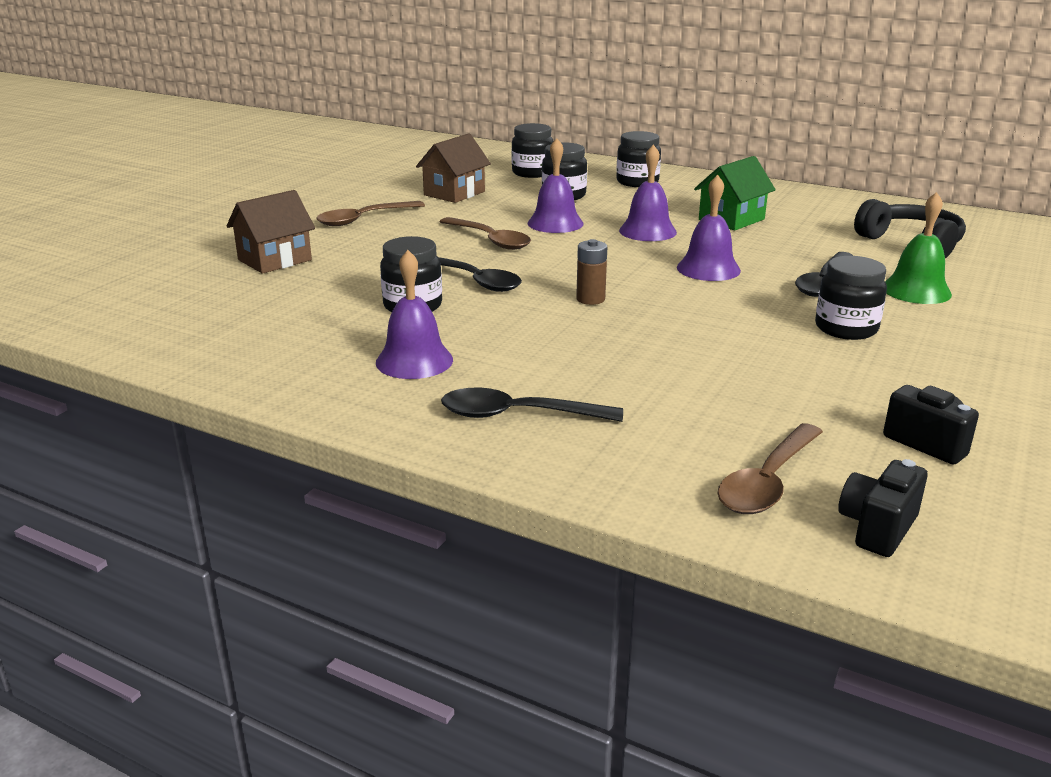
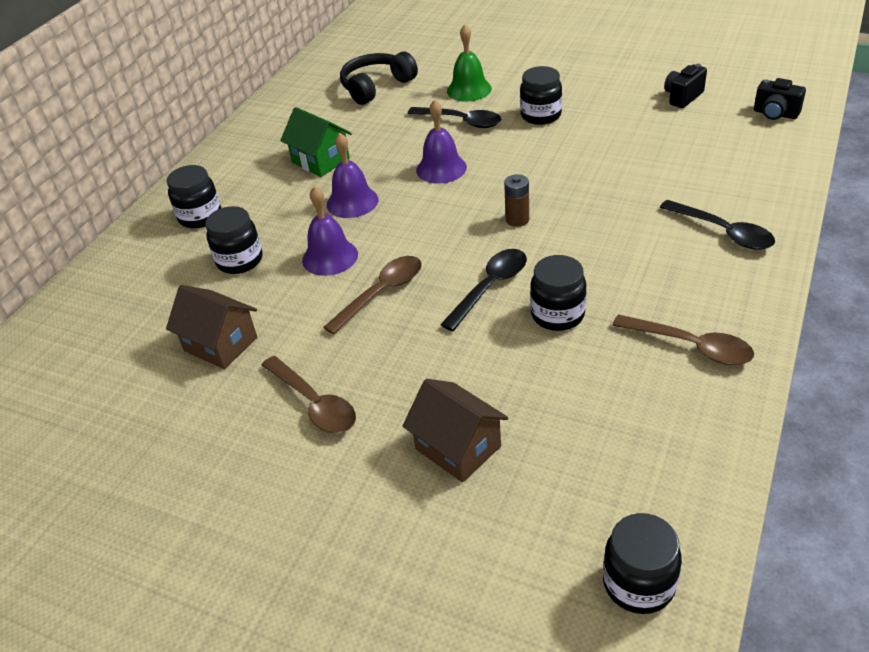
camera: 90 degrees left, 15 degrees up
purple bell [376,250,453,379] -> none
black spoon [441,388,623,422] -> black spoon turned 45 degrees counterclockwise [660,200,775,250]
black jar [511,123,554,178] -> black jar moved to [603,513,682,614]
brown spoon [717,423,823,514] -> brown spoon moved to [612,314,754,365]

